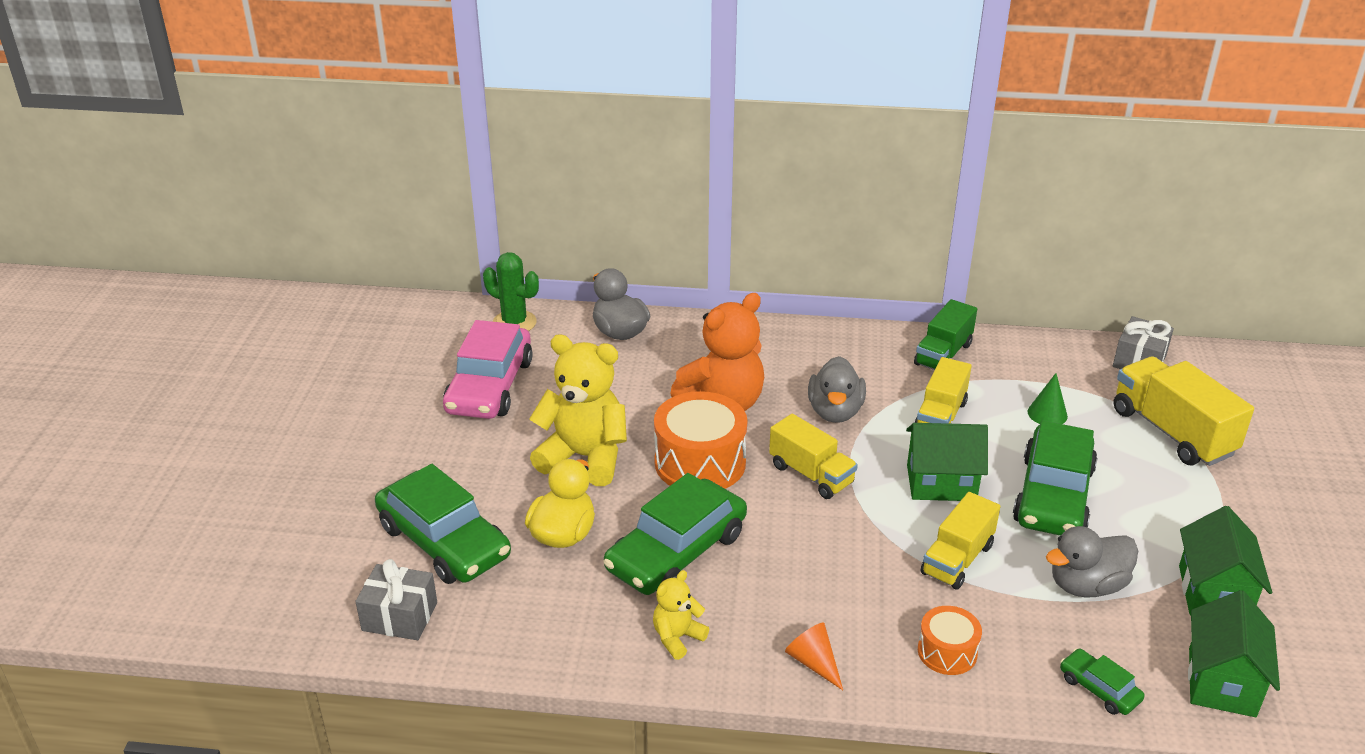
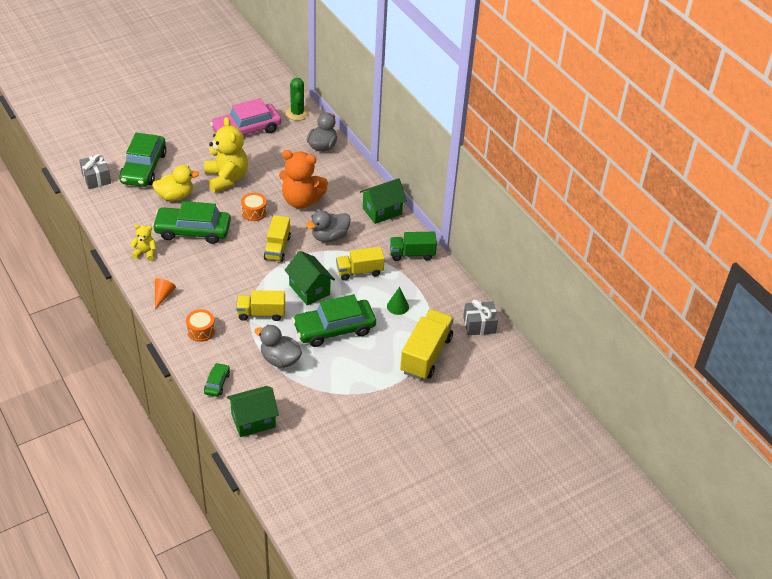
camera: 50 degrees right, 10 degrees up
orange drum [654,391,747,489] -> orange drum [241,193,267,221], size x0.55
green house [1179,506,1272,616] -> green house moved to [360,178,407,224]

